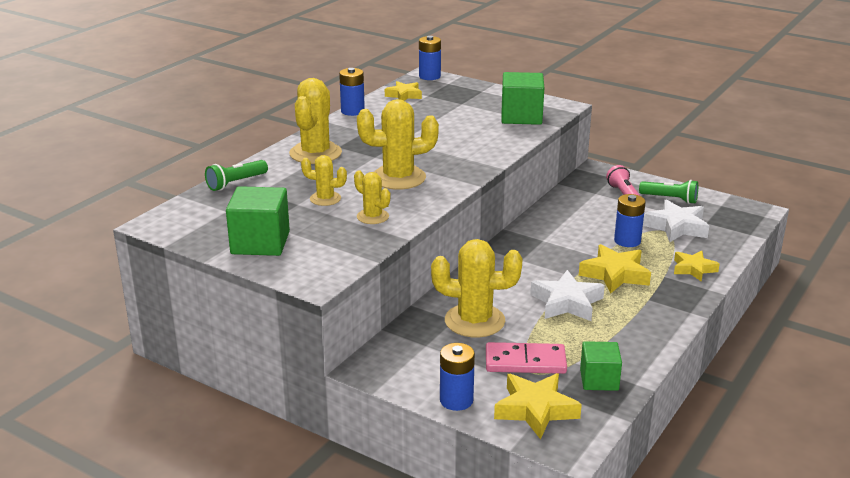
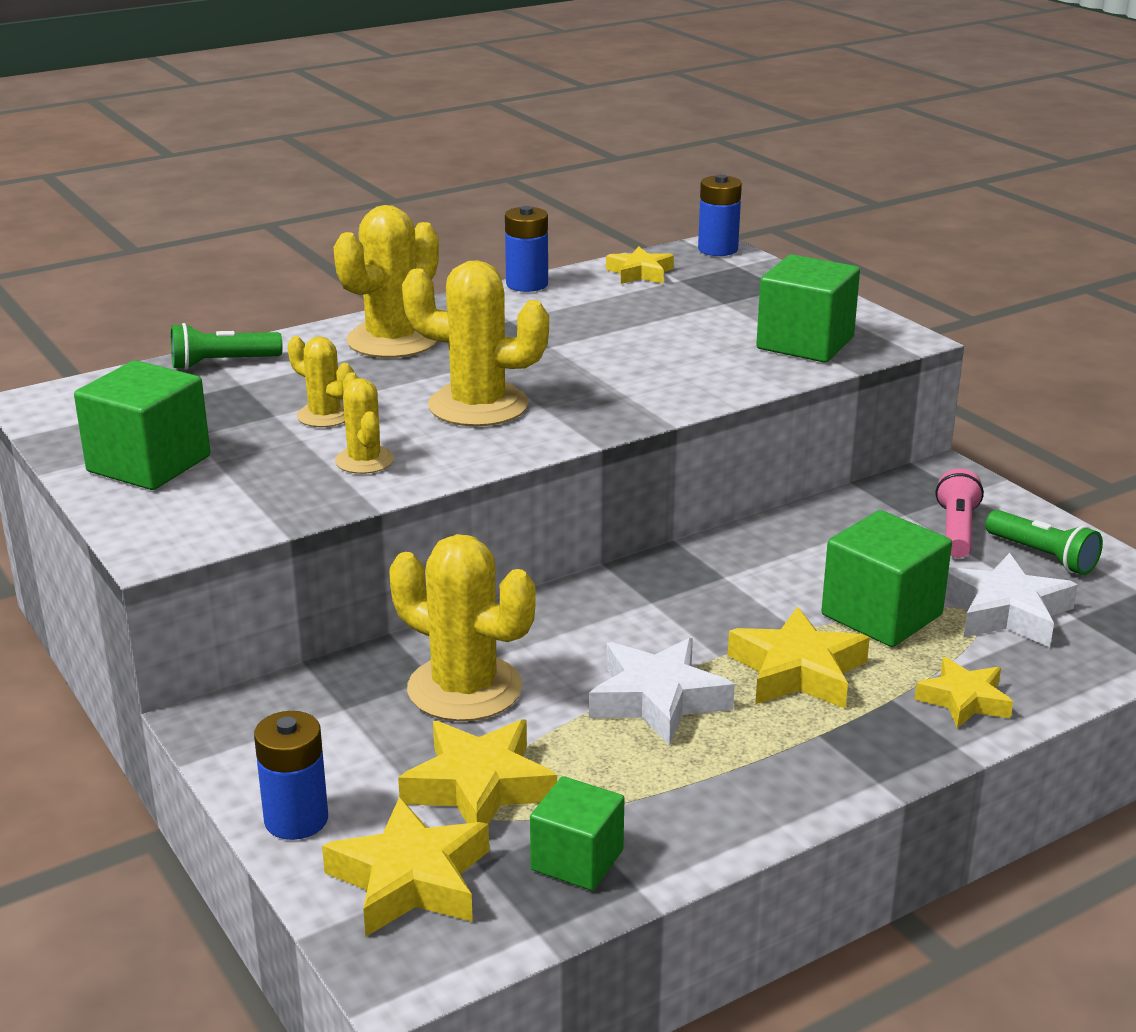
camera: 25 degrees right, 0 degrees up
pink domino [486,342,567,374] -> yellow star [398,719,557,824]
blue battery [614,194,646,247] -> green cube [821,510,952,647]

